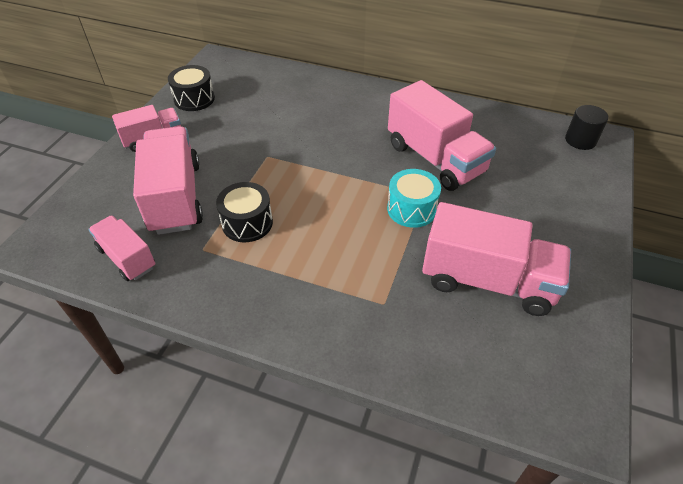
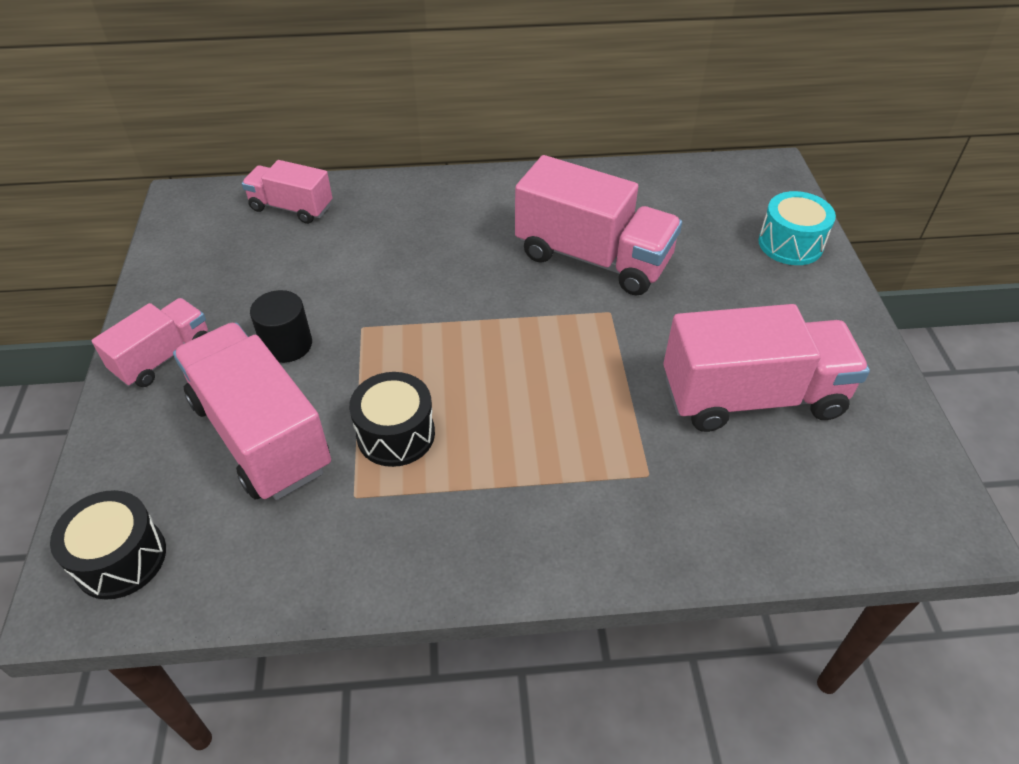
camera: 25 degrees left, 0 degrees up
pink truck [88,215,155,281] -> pink truck moved to [242,160,332,224]
black drum [168,65,215,111] -> black drum moved to [50,490,166,600]
turquoise drum [387,169,441,228] -> turquoise drum moved to [758,191,836,265]
black cylinder [565,105,608,150] -> black cylinder moved to [250,290,312,363]

